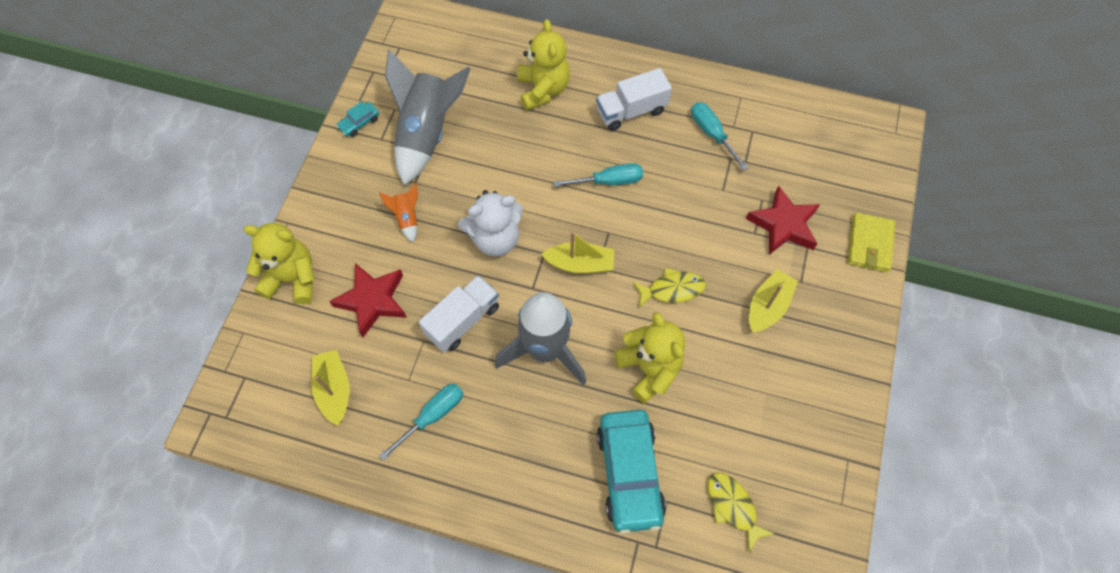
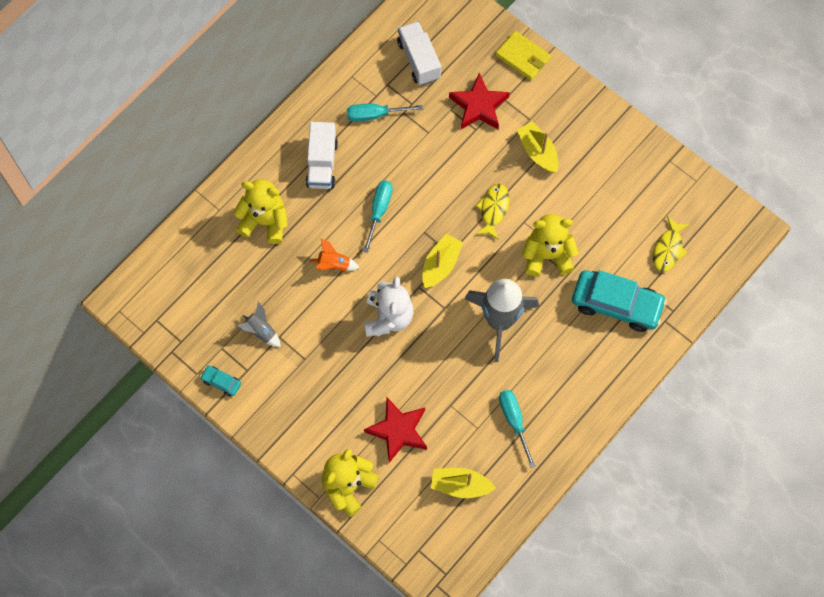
camera: 65 degrees left, 5 degrees up
turquoise car [336,101,379,137] -> turquoise car turned 135 degrees clockwise [200,365,241,396]
orange rocket [379,183,418,242] -> orange rocket moved to [310,239,359,271]
grey rocket [385,50,471,185] -> grey rocket [236,302,281,347], size x0.43
white truck [419,275,499,352] -> white truck moved to [397,21,441,85]
yellow fish [708,472,775,553] -> yellow fish turned 60 degrees counterclockwise [653,216,690,272]

